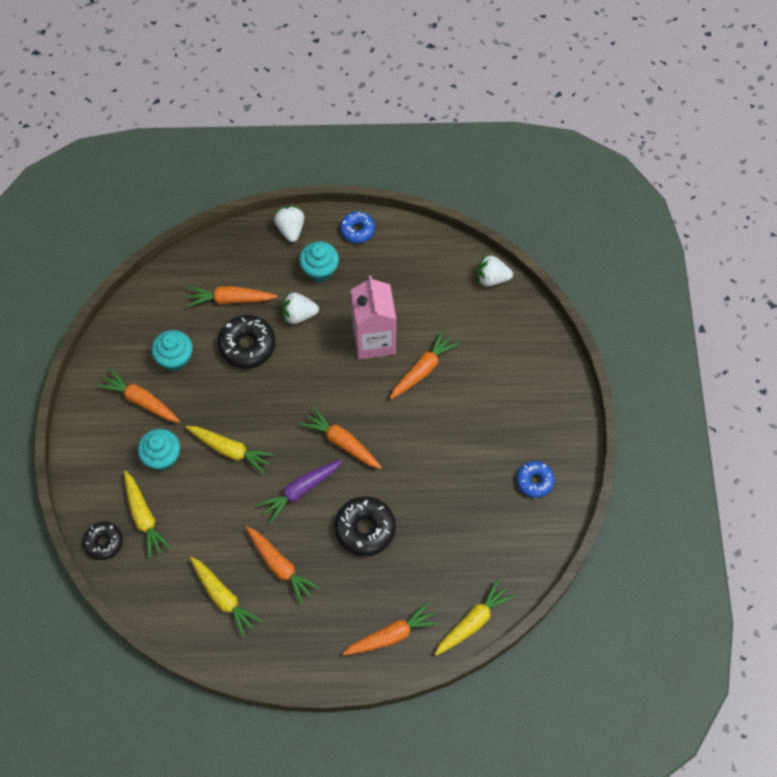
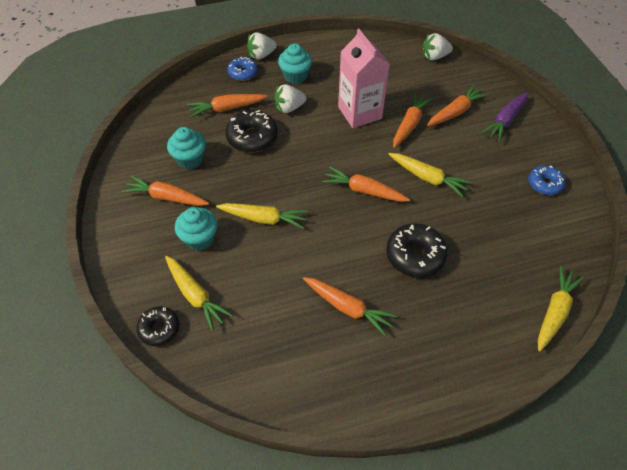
camera: 15 degrees left, 10 degrees down
yellow carrot [190,557,262,637] -> yellow carrot moved to [389,153,472,197]
purple carrot [257,460,342,523] -> purple carrot moved to [481,92,528,142]
white strawberry [274,206,304,242] -> white strawberry turned 90 degrees counterclockwise [247,32,277,60]
blue donut [340,211,375,243] -> blue donut moved to [227,57,258,81]
orange carrot [343,602,439,655] -> orange carrot moved to [427,85,489,126]

